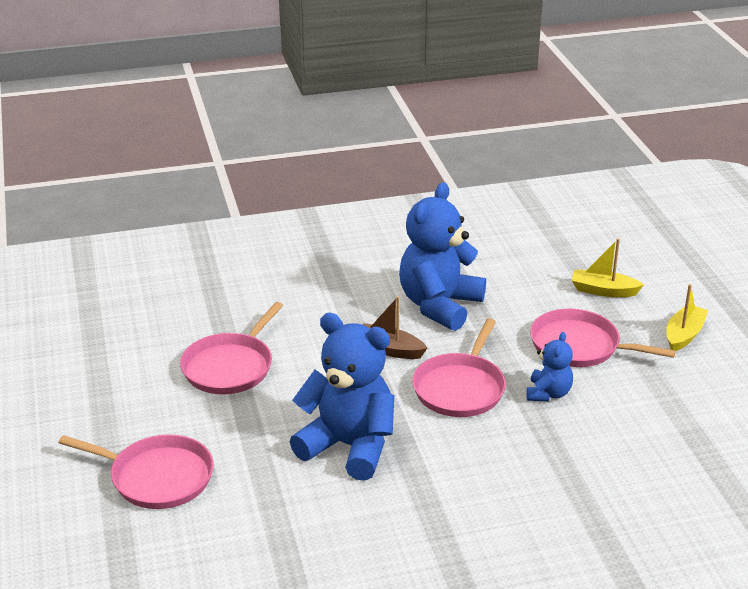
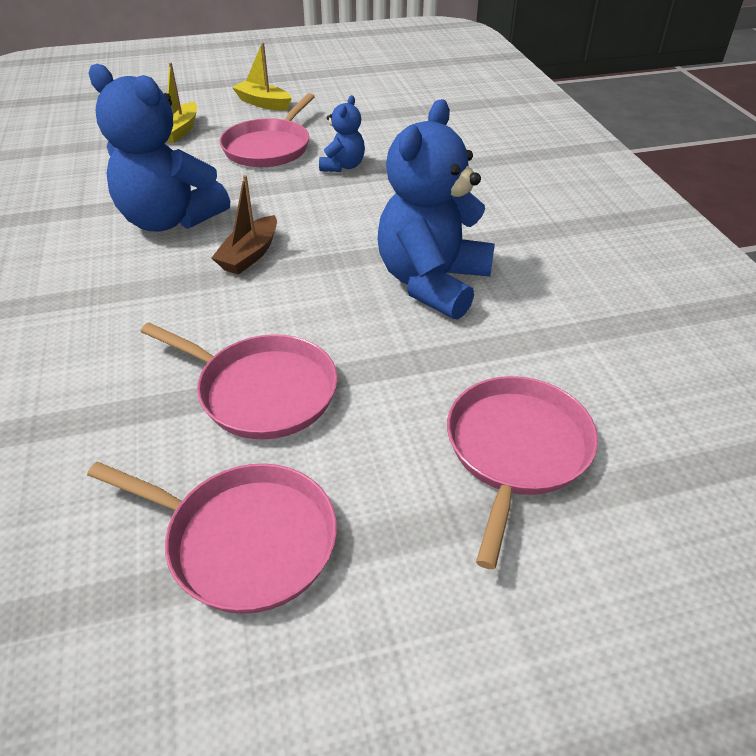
camera: 90 degrees left, 10 degrees up
pink pan [412,318,506,417] -> pink pan moved to [87,462,337,614]
blue teddy bear [527,332,573,402] -> blue teddy bear turned 90 degrees clockwise [319,95,365,172]

